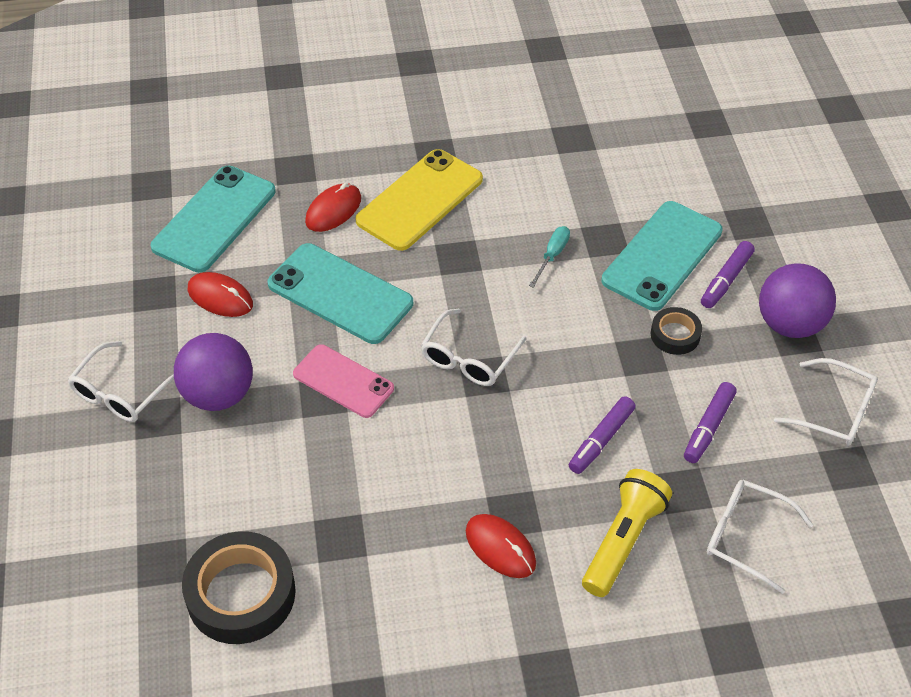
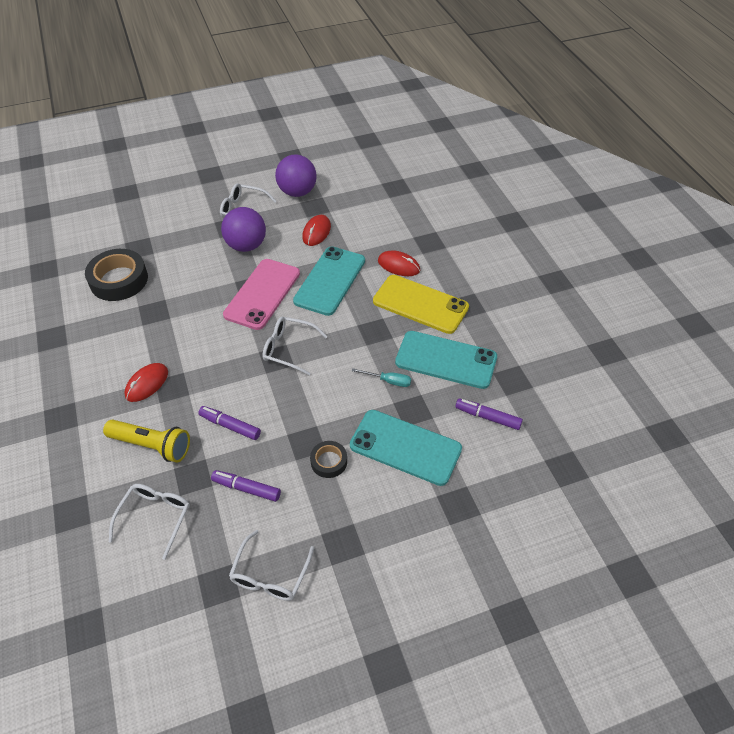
camera: 80 degrees right, 0 degrees up
turquoise phone [151,166,276,273] -> turquoise phone moved to [395,331,497,389]
pink phone [293,344,394,418] -> pink phone [223,259,300,330], size x1.52
purple marker [701,241,755,308] -> purple marker moved to [455,398,523,430]
purple ball [759,263,836,338] -> purple ball moved to [275,154,317,197]

